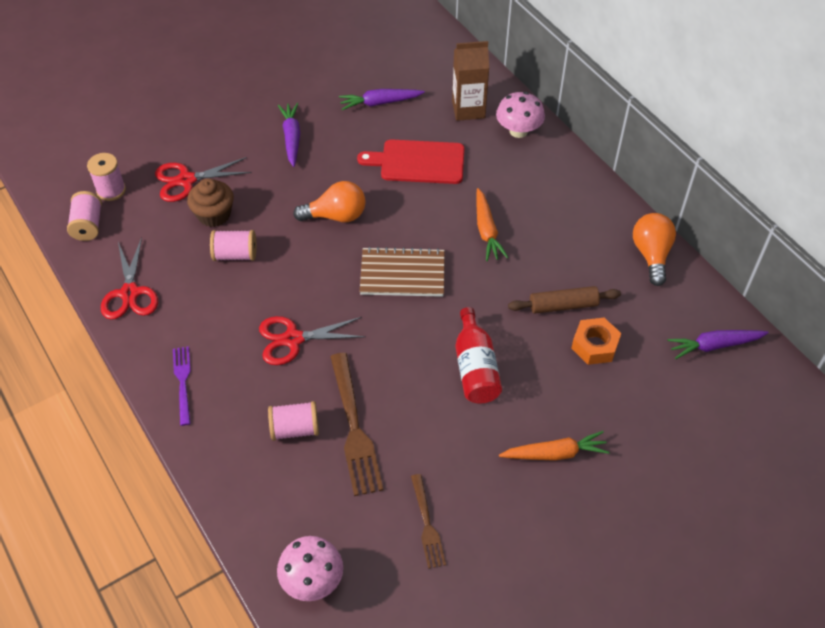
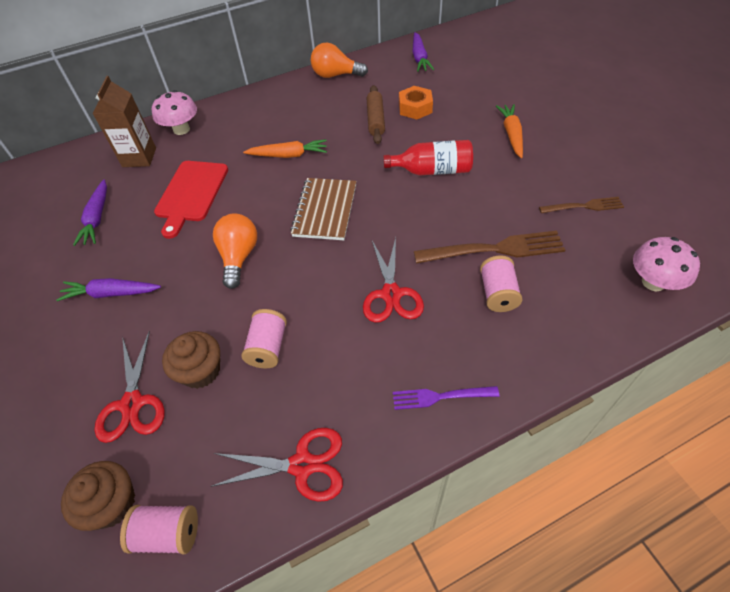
camera: 80 degrees left, 0 degrees up
pink spool [87,153,126,201] -> brown cupcake [61,461,135,531]

